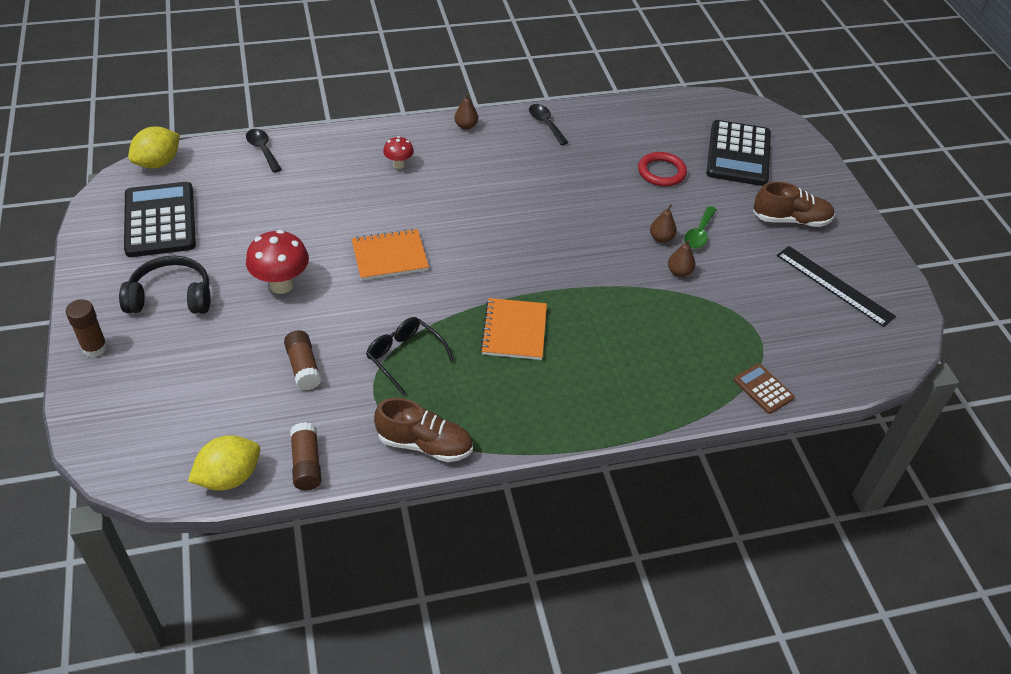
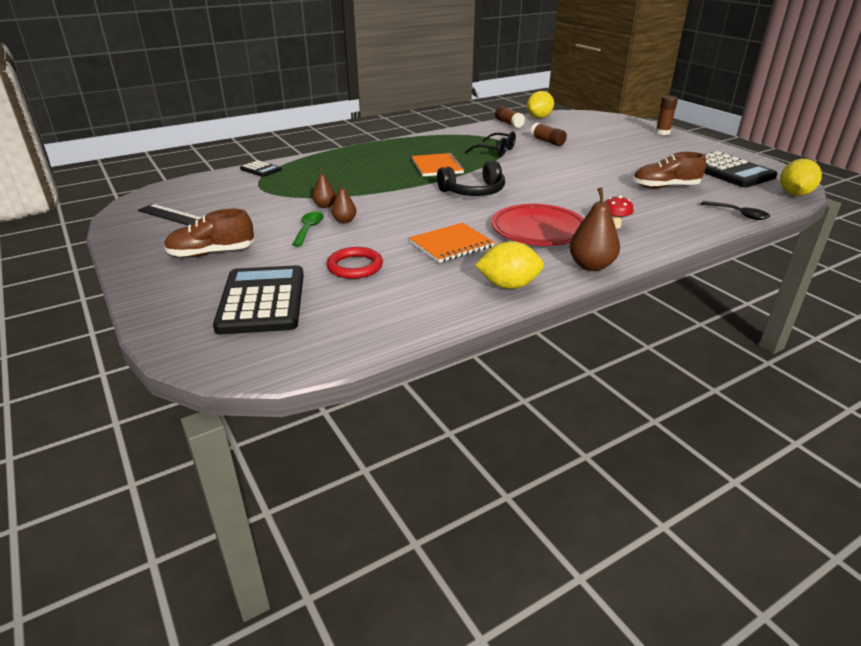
camera: 165 degrees right, 15 degrees down
black headphones [119,256,211,314] -> black headphones moved to [437,161,505,196]
red mushroom [246,230,309,294] -> none
orange notebook [351,229,429,280] -> orange notebook moved to [409,223,494,263]
brown shoe [374,398,473,462] -> brown shoe moved to [633,152,706,189]
brown pear [454,93,478,130] -> brown pear [569,187,620,271], size x1.72
black spoon [529,104,569,145] -> yellow lemon [475,241,544,289]
brown calculator [734,364,795,414] -> black calculator [240,160,282,177]
none -> red plate [491,204,584,246]

